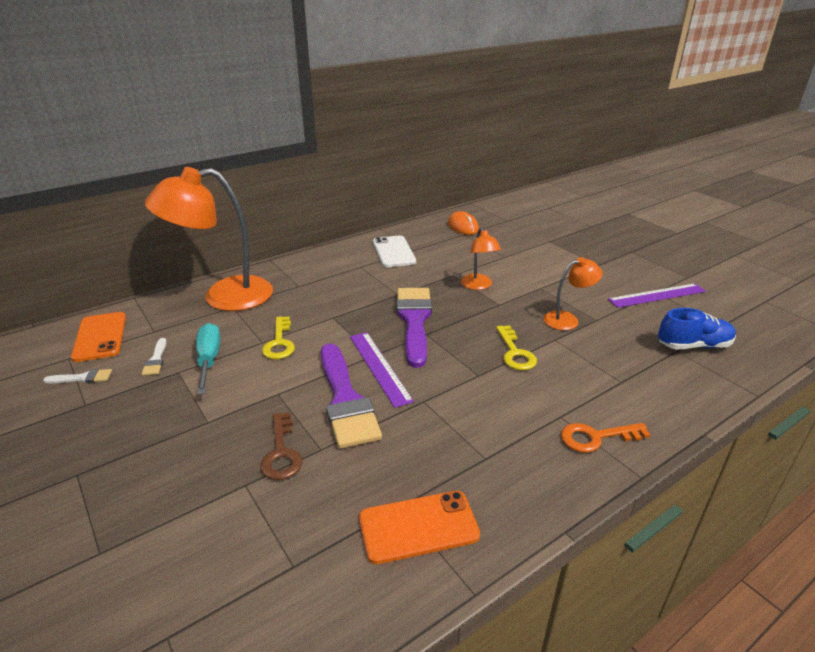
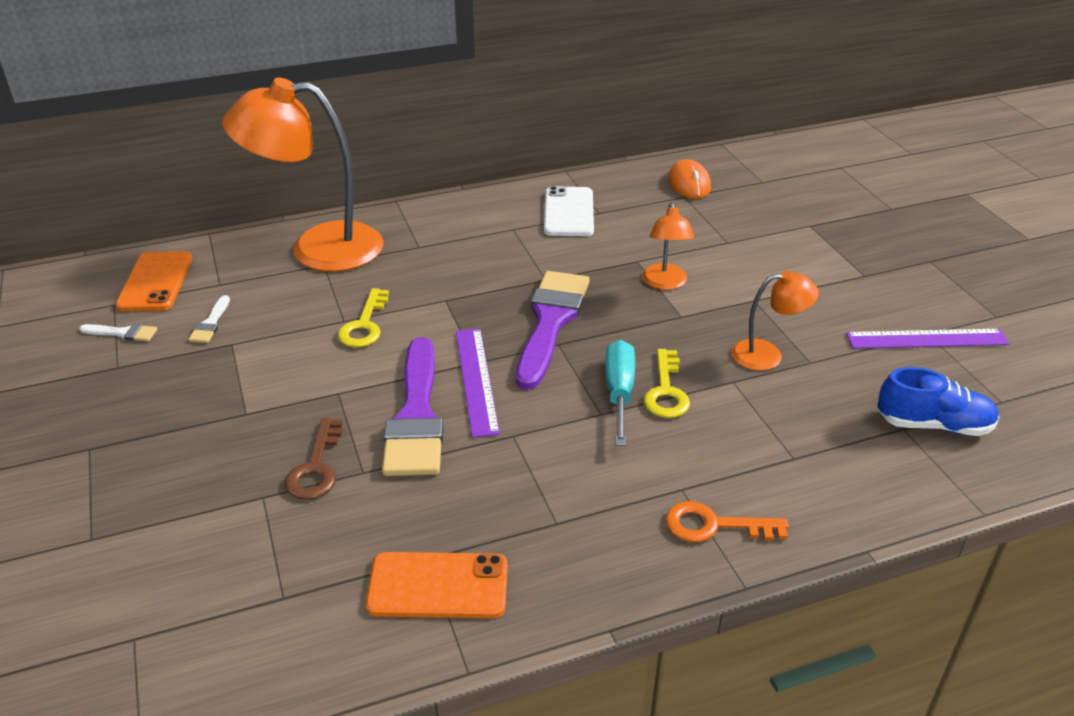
camera: 15 degrees right, 5 degrees up
turquoise screwdriver [196,323,221,395] -> turquoise screwdriver moved to [605,340,635,446]

